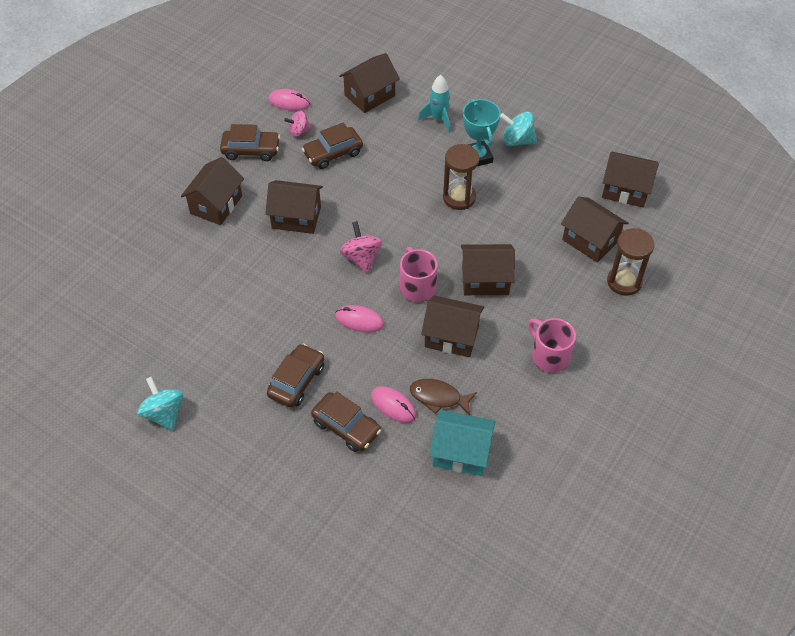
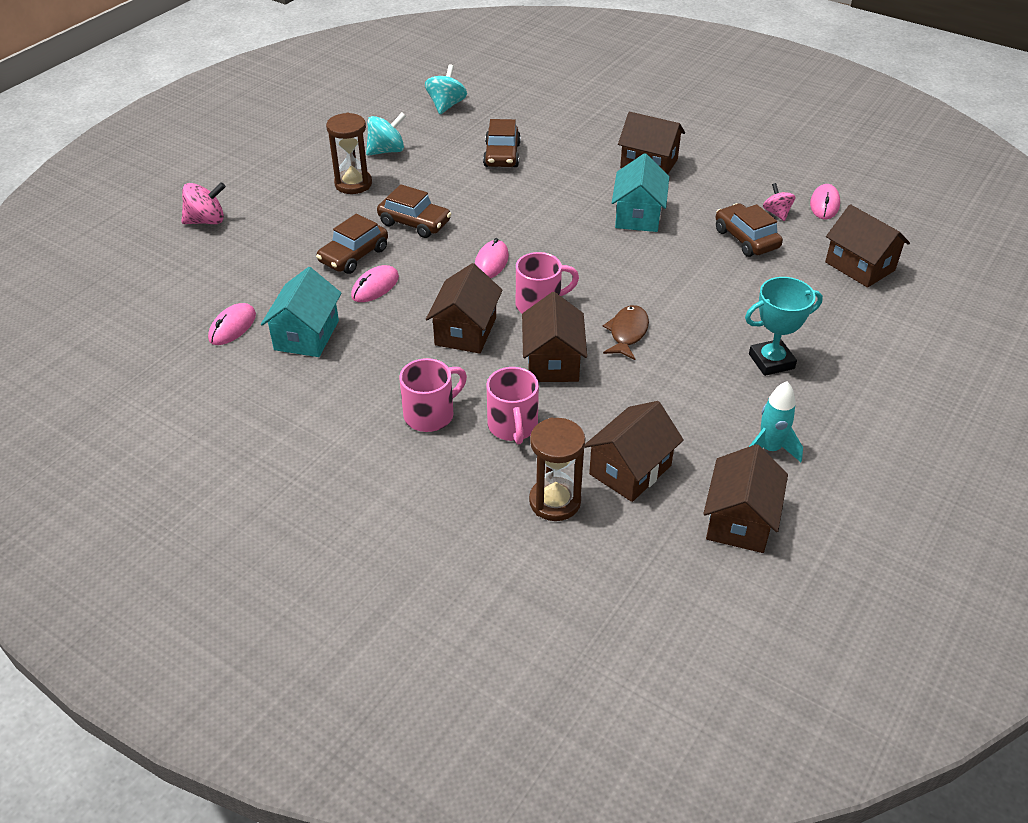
camera: 90 degrees right, 10 degrees down
brown car [220,124,280,161] -> brown car moved to [483,119,521,167]
brown house [265,180,323,234] -> turquoise house [612,153,669,232]
pink spinning top [340,221,382,273] -> pink spinning top moved to [181,182,226,224]
brown fish [410,379,477,415] -> brown fish moved to [603,305,649,360]
turquoise rocket [418,75,450,133] -> turquoise rocket moved to [749,381,803,462]
brown hourglass [443,144,480,210] -> brown hourglass moved to [326,113,372,194]
turquoise spinning top [500,112,537,146] -> turquoise spinning top moved to [425,64,467,114]
none -> pink mouse [208,303,256,345]
none -> pink mug [487,367,539,445]

